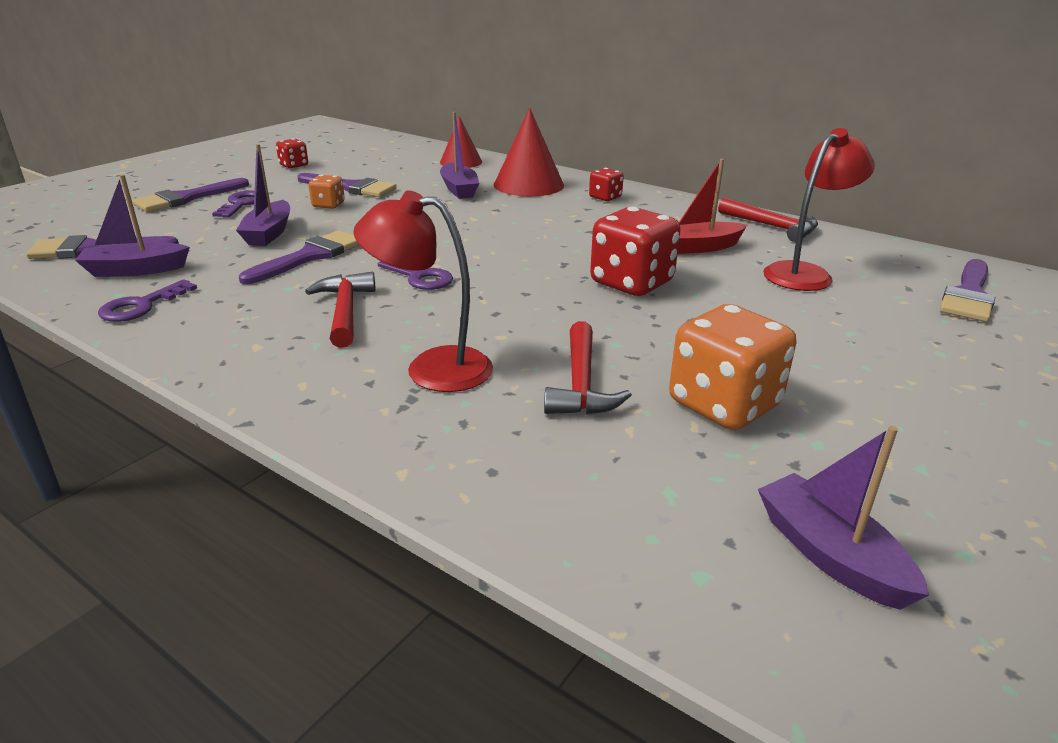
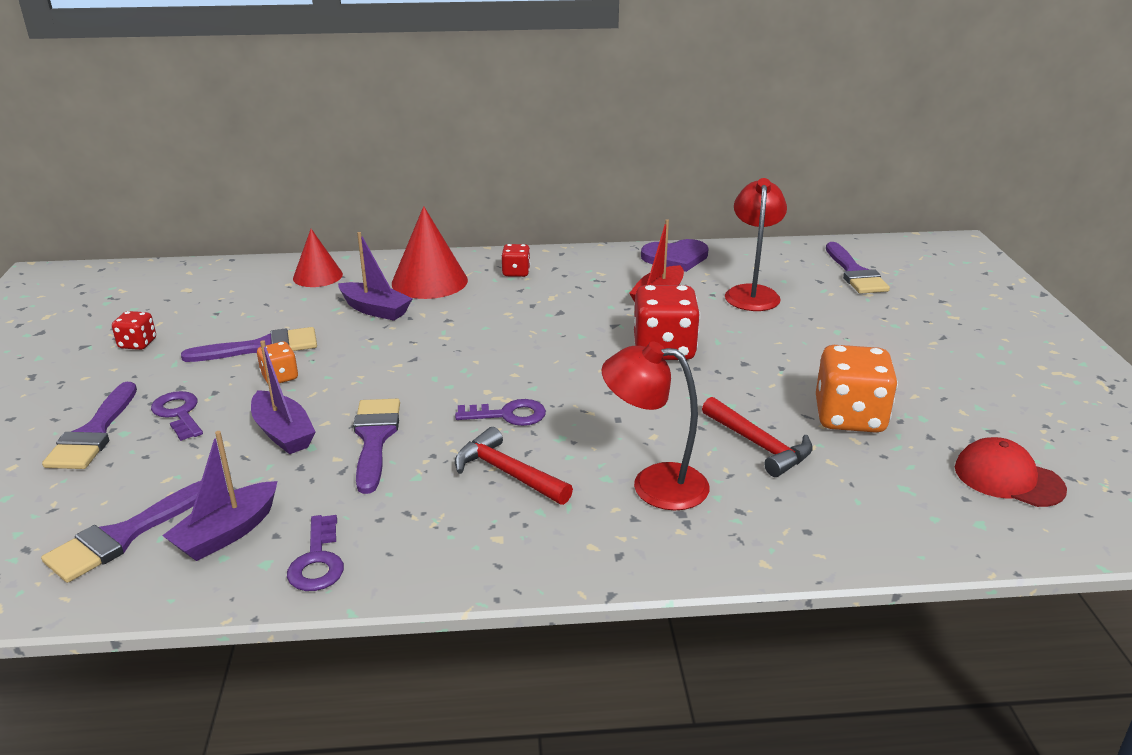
camera: 40 degrees left, 0 degrees up
red lamp [353,190,493,392] -> red lamp turned 45 degrees clockwise [601,342,709,510]
red hammer [718,198,818,242] -> purple heart [641,239,709,272]
purple boat [758,426,929,610] -> red cap [955,437,1067,507]

